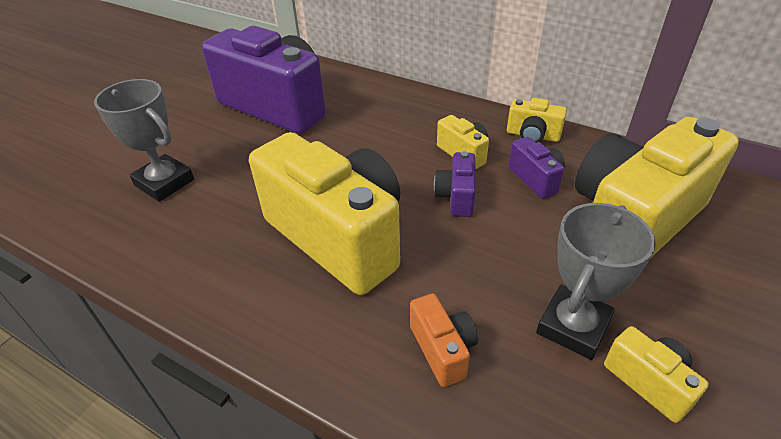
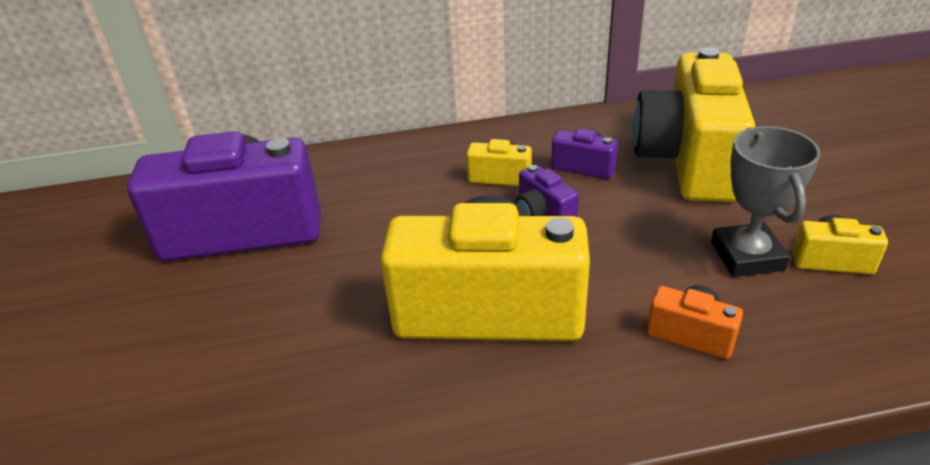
camera: 40 degrees left, 5 degrees down
grey trophy [94,79,194,202] -> none
yellow camera [507,98,567,143] -> none

